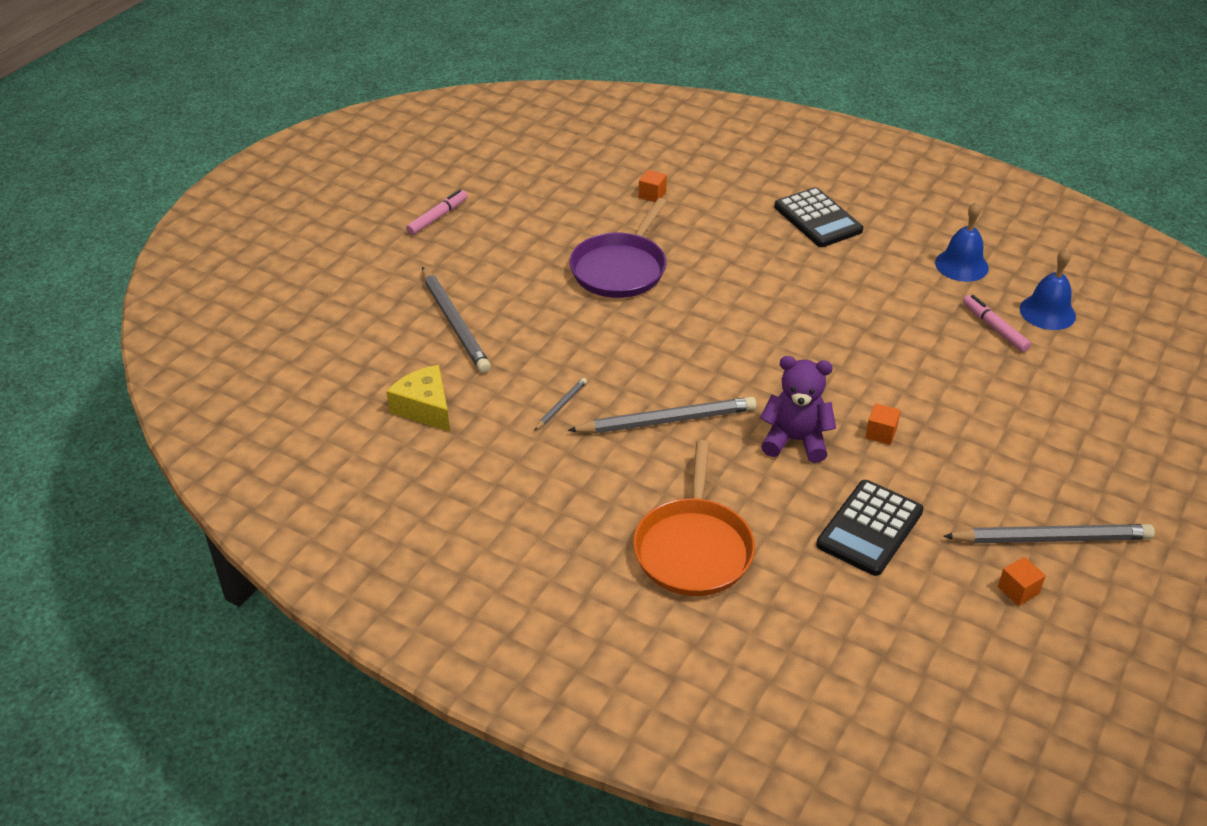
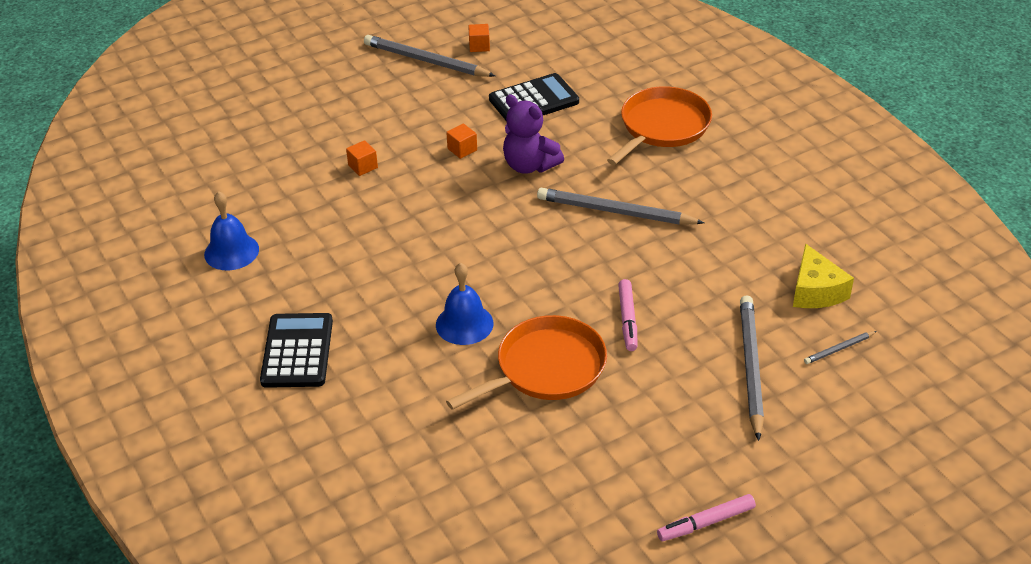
camera: 150 degrees left, 0 degrees up
grey pencil [534,378,587,431] -> grey pencil moved to [804,331,877,364]
purple pan [569,198,667,298] -> orange pan [446,315,607,410]
orange cube [639,170,667,202] -> orange cube moved to [346,140,378,176]
pink marker [963,295,1031,352] -> pink marker moved to [618,279,637,351]
blue bell [1019,248,1076,330] -> blue bell moved to [436,263,493,345]

